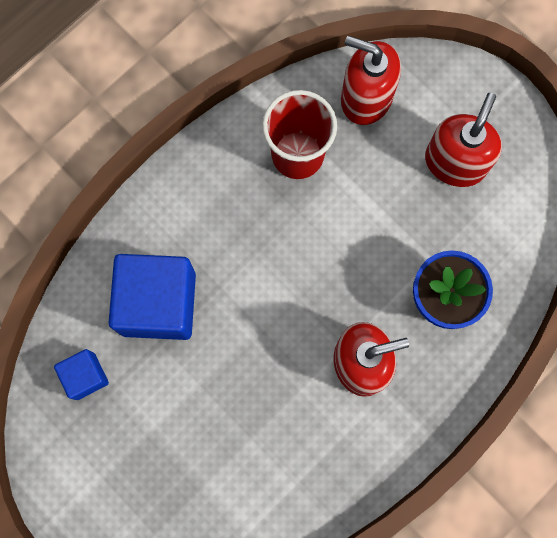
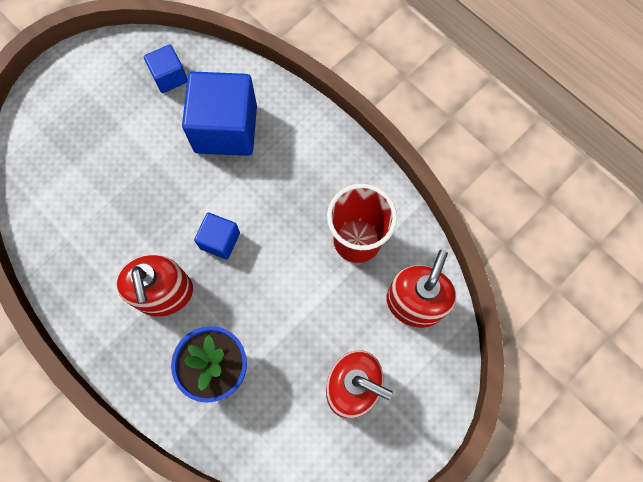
camera: 90 degrees right, 5 degrees down
none -> blue cube [194,212,240,259]

